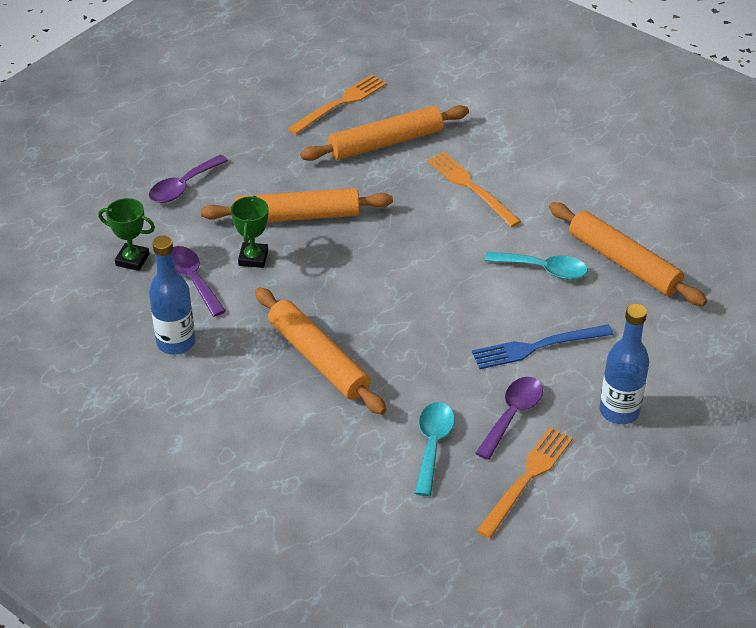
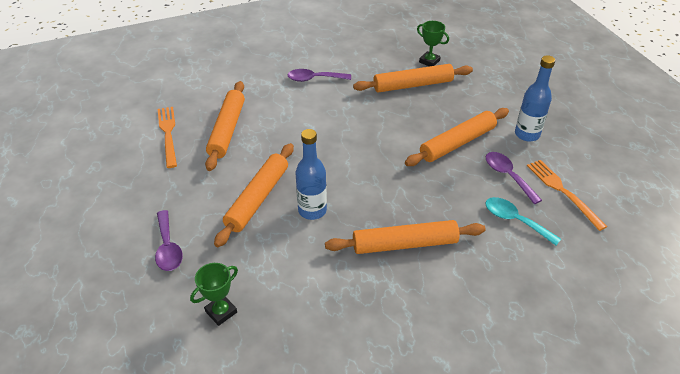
camera: 60 degrees left, 0 degrees up
blue bottle [149,236,195,355] -> blue bottle moved to [295,129,327,220]
purple spoon [172,246,226,317] -> purple spoon moved to [288,69,351,82]
green trophy [231,195,268,268] -> green trophy moved to [417,21,449,67]
orange fork [427,152,521,227] -> none
blue fork [472,325,613,369] -> orange rolling pin [405,108,509,166]
turquoise spoon [485,251,588,280] -> none

